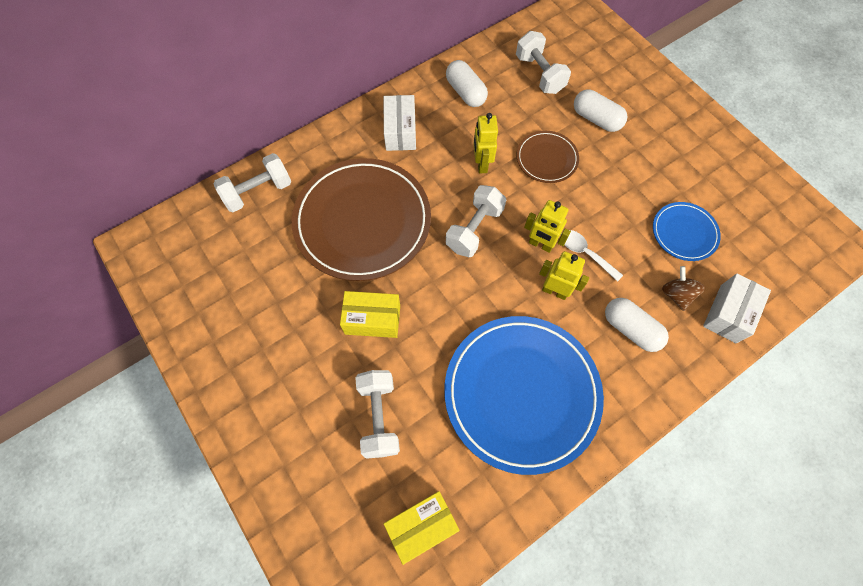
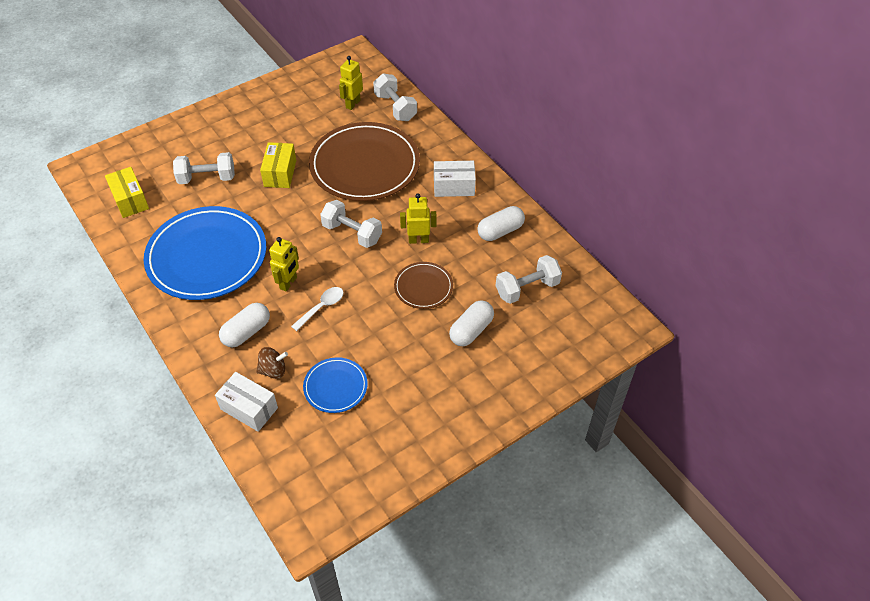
camera: 90 degrees right, 15 degrees down
yellow robot [524,200,571,253] -> yellow robot moved to [339,56,363,110]

